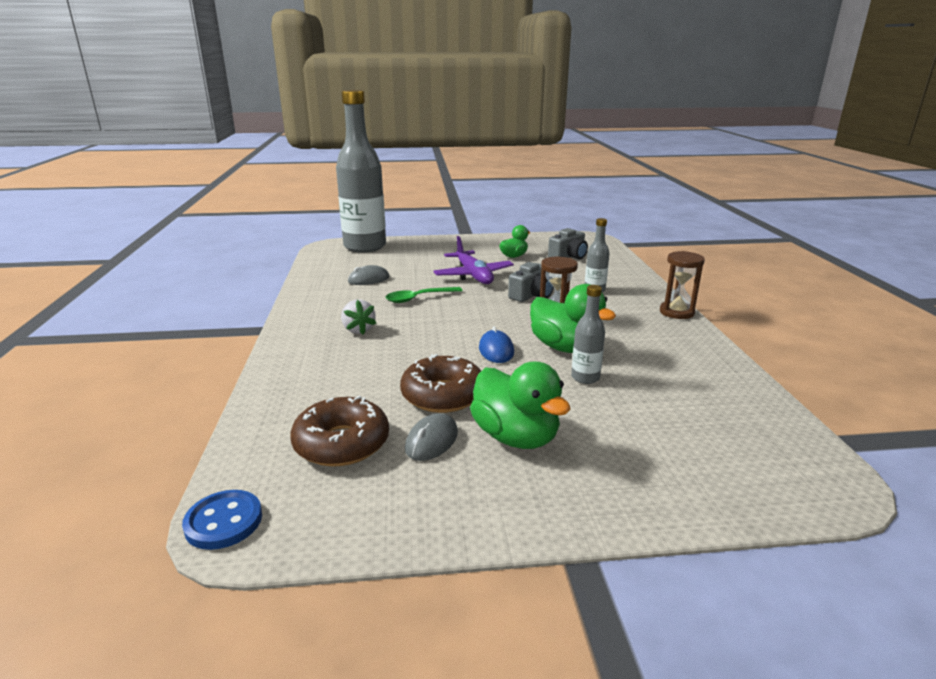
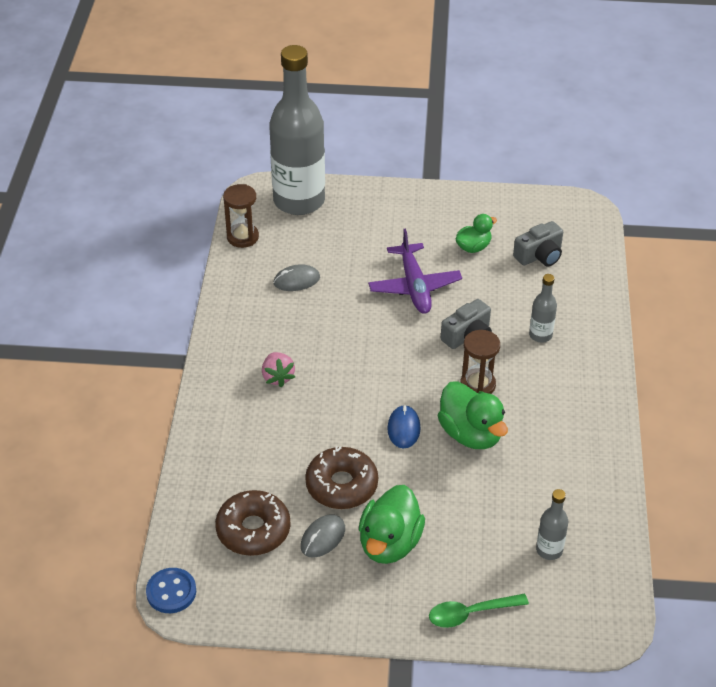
camera: 10 degrees right, 20 degrees up
white strawberry [341,299,376,335] -> pink strawberry [262,352,295,387]
green spoon [386,287,462,303] -> green spoon moved to [429,594,529,628]
green duck [470,361,571,449] -> green duck turned 45 degrees clockwise [359,485,425,564]
grey bottle [571,285,605,384] -> grey bottle moved to [536,489,568,560]
brown hourglass [660,251,705,319] -> brown hourglass moved to [223,184,259,248]

